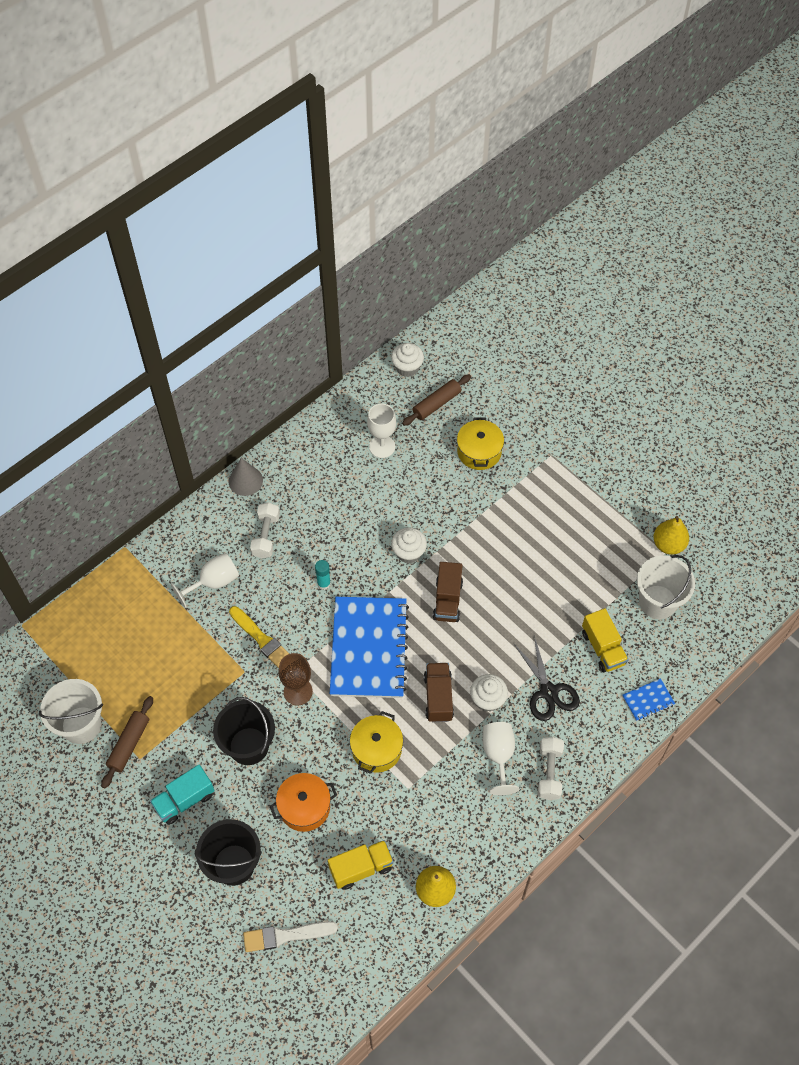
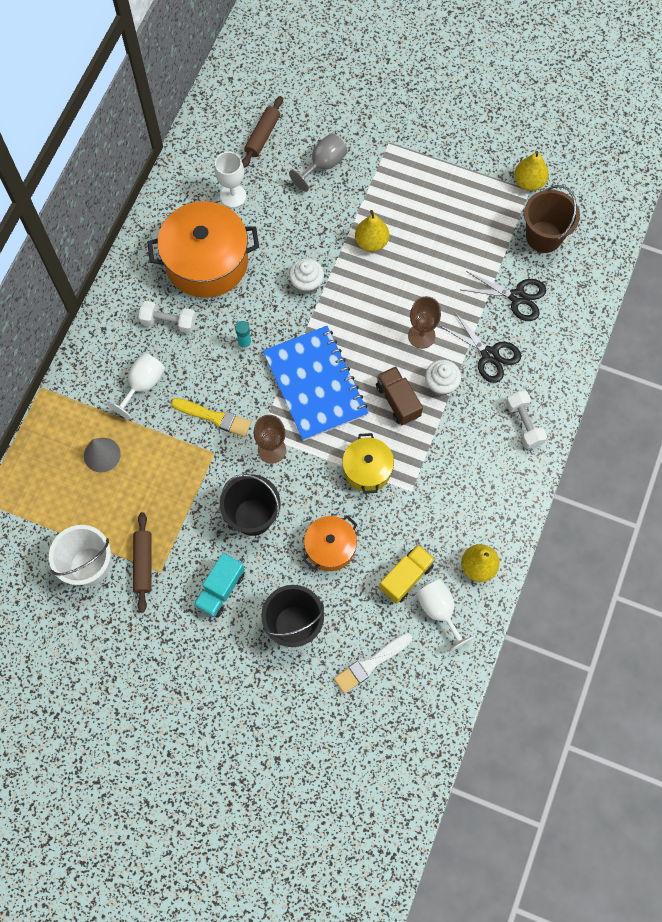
camera: 25 degrees left, 10 degrees up
grey cone [229,458,263,496] -> grey cone moved to [84,438,121,473]
white dumbbell [250,502,280,559] -> white dumbbell turned 60 degrees counterclockwise [139,301,196,333]
white cupcake [391,343,424,377] -> none
brown truck [433,562,463,622] -> none
yellow pot [457,417,504,470] -> grey goblet [289,133,348,192]
white goblet [482,722,519,795] -> white goblet moved to [416,579,475,652]
yellow truck [582,608,629,672] -> black scissors [462,271,546,321]
blue notebook [622,678,675,721] -> none
white bucket [637,555,695,619] -> brown bucket [524,185,580,253]
none -> orange pot [147,201,259,298]
none -> yellow pear [355,210,389,252]
none -> brown goblet [408,296,441,349]

